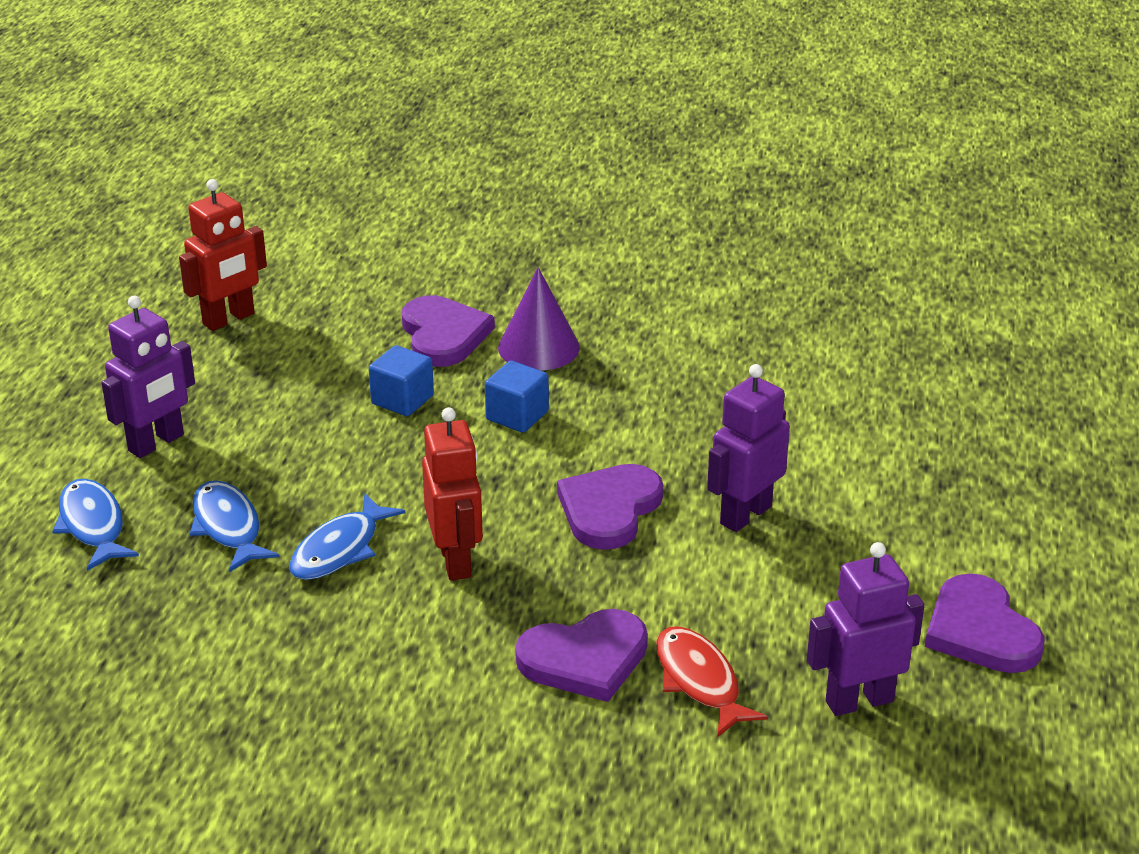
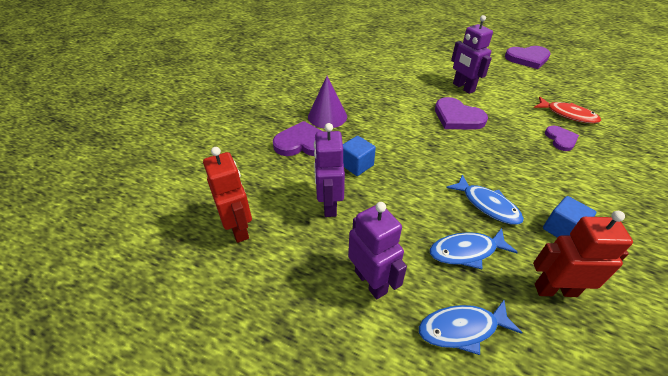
camera: 75 degrees left, 10 degrees up
red robot [422,407,483,581] -> red robot moved to [533,211,633,297]
blue cube [485,361,549,433] -> blue cube moved to [543,196,596,238]
purple heart [515,609,648,702] -> purple heart [545,126,579,151], size x0.61
red fish [656,626,768,737] -> red fish turned 135 degrees counterclockwise [534,97,601,123]
purple robot [807,542,925,716] -> purple robot moved to [314,123,345,217]

